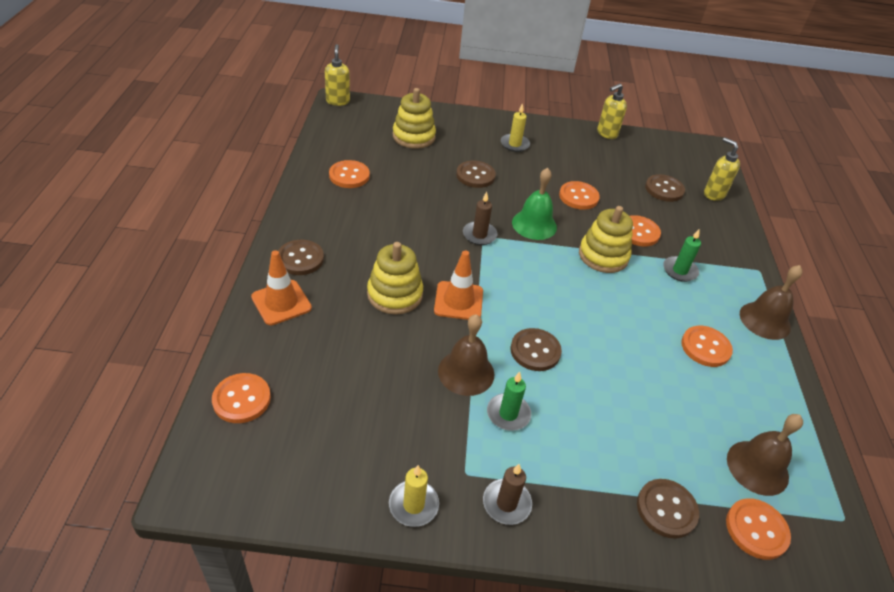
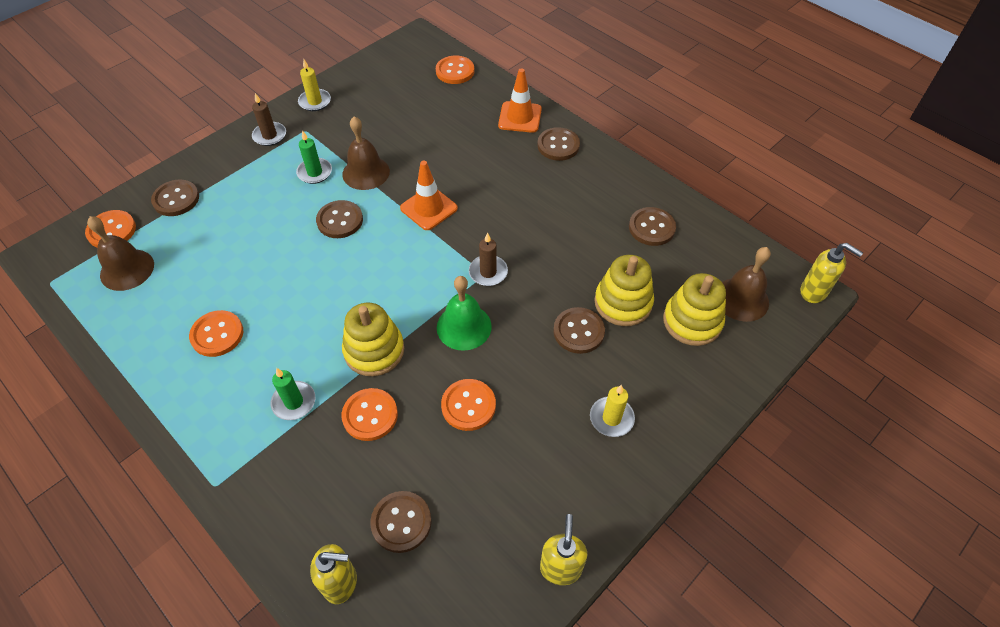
camera: 135 degrees right, 10 degrees up
orange button [329,160,370,188] -> brown button [629,207,676,246]
yellow stacking toy [367,242,423,314] -> yellow stacking toy moved to [594,255,654,326]
brown bell [740,265,803,340] -> brown bell moved to [722,247,771,322]

